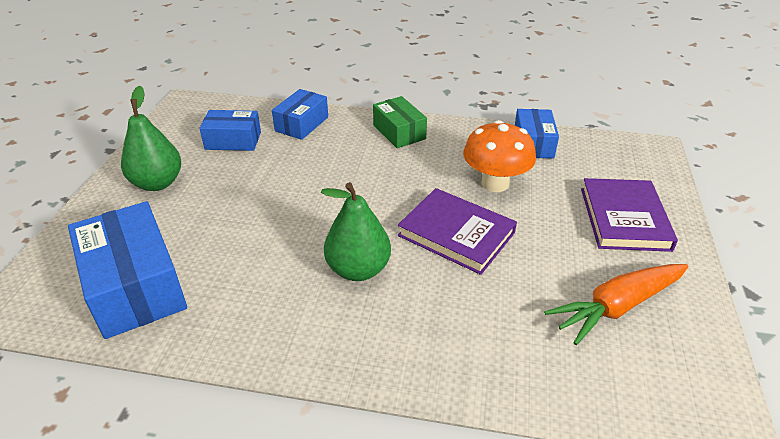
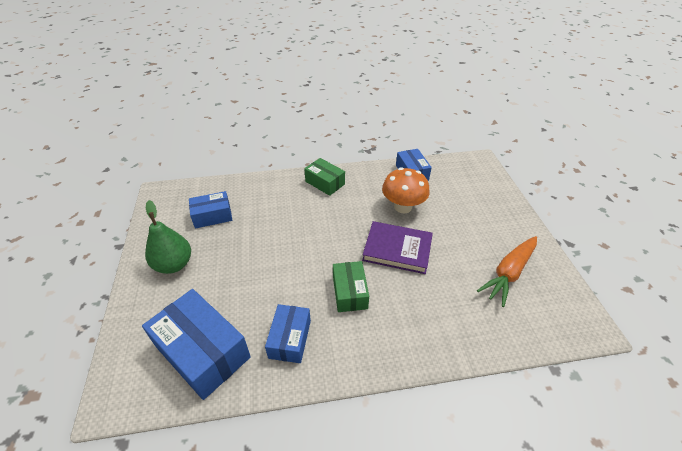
camera: 20 degrees left, 5 degrees up
blue box [272,89,328,140] -> blue box moved to [265,304,311,363]
green pear [321,182,391,281] -> green box [333,261,369,312]
purple book [581,178,678,252] -> none

